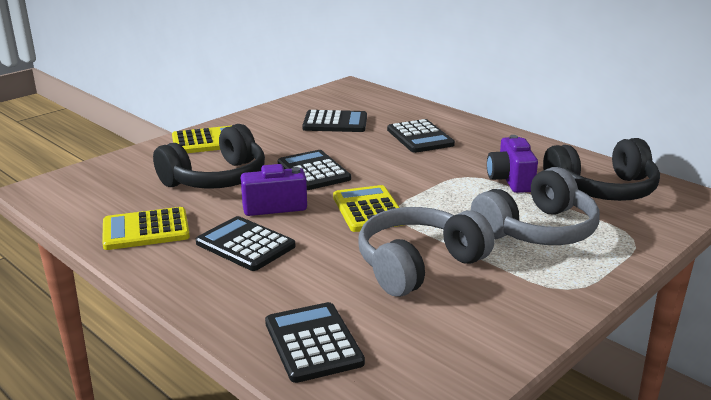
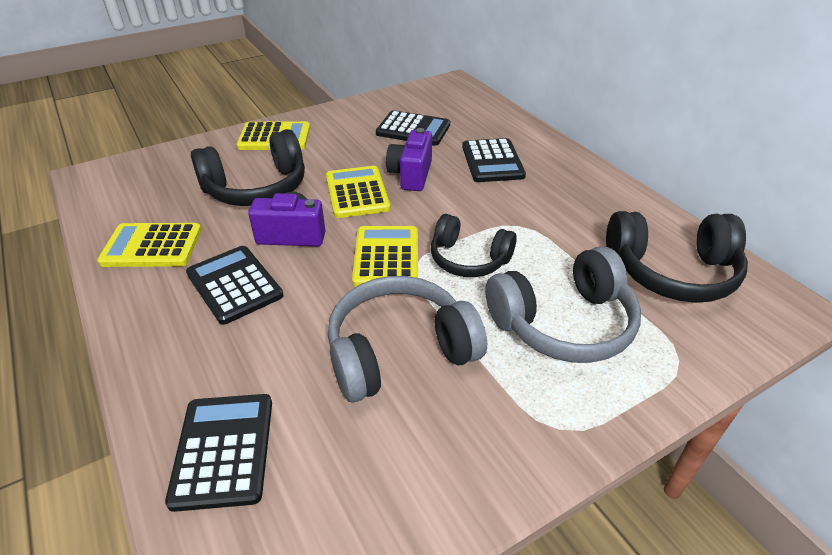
camera: 15 degrees right, 15 degrees up
black calculator [278,150,351,190] -> yellow calculator [326,166,390,218]
purple camera [487,135,538,193] -> purple camera moved to [386,128,432,191]
none -> black headphones [431,214,517,277]

